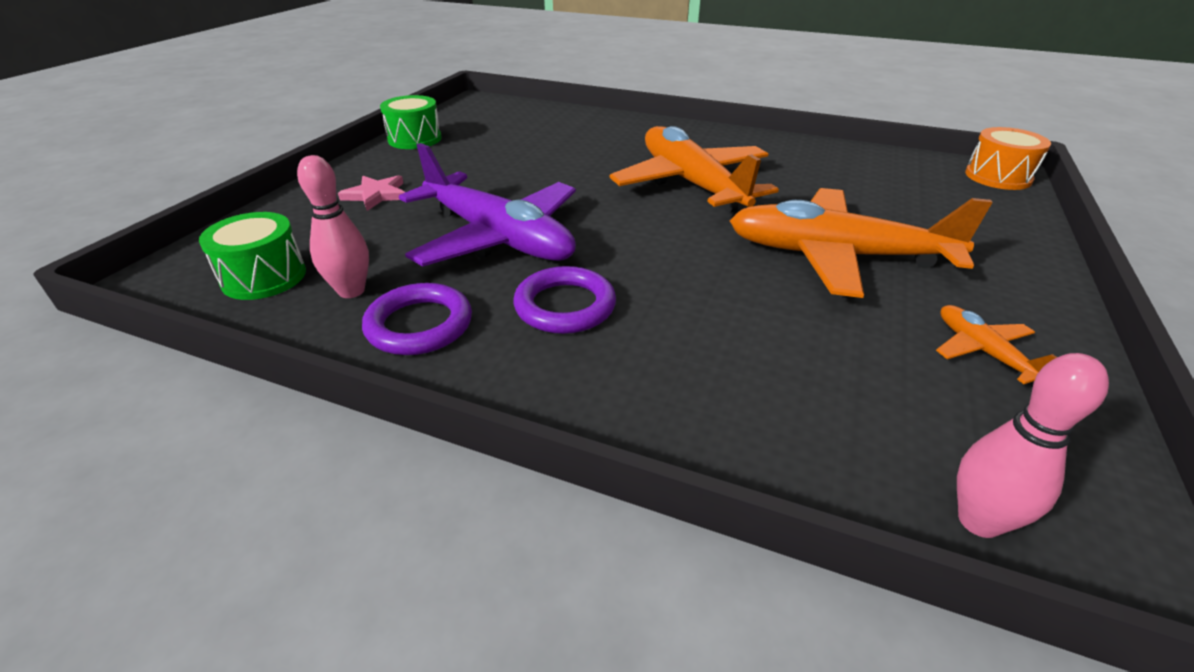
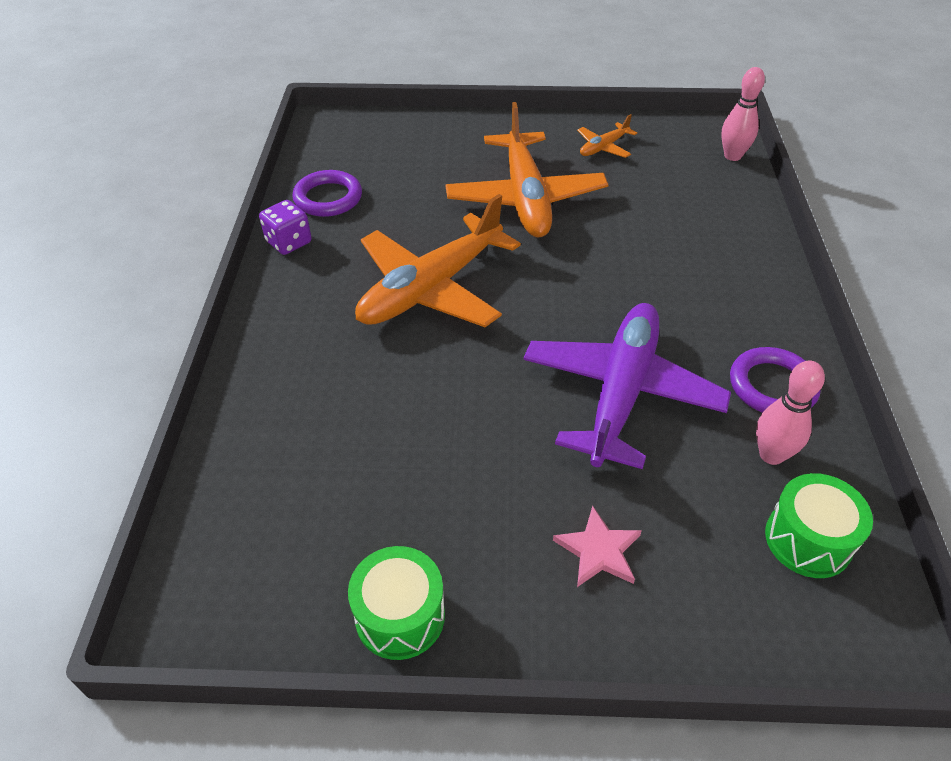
camera: 110 degrees left, 10 degrees up
purple ring [513,266,616,334] -> purple ring moved to [292,170,362,217]
orange drum [965,127,1051,190] -> none
none -> purple dice [259,200,312,255]

